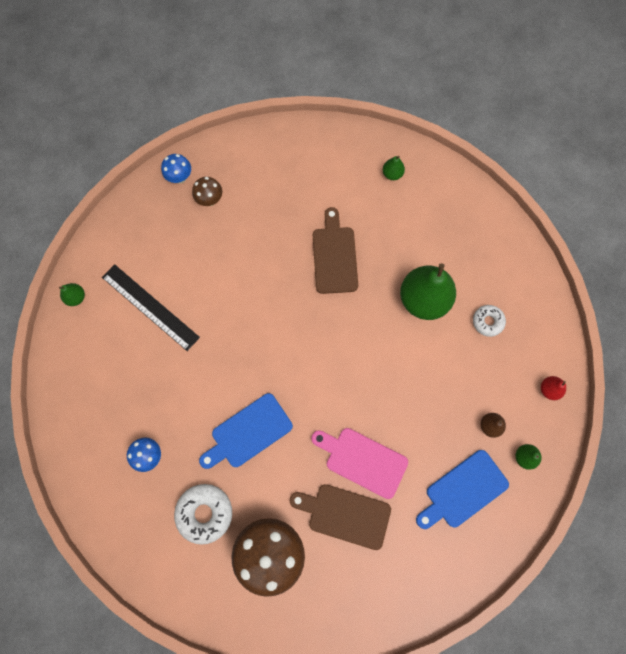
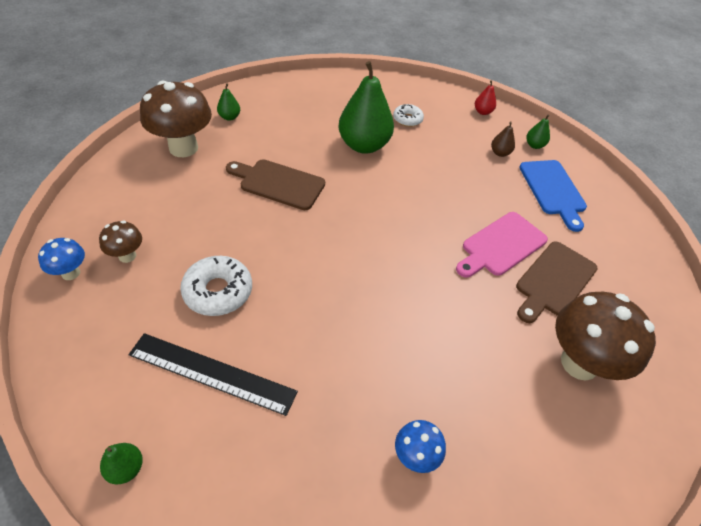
camera: 70 degrees left, 25 degrees down
black ruler [102,264,200,351] -> black ruler turned 45 degrees clockwise [129,333,298,416]
white donut [174,484,232,545] -> white donut moved to [180,256,252,316]
blue cutting board [199,393,293,469] -> none
none -> brown mushroom [140,80,212,157]

